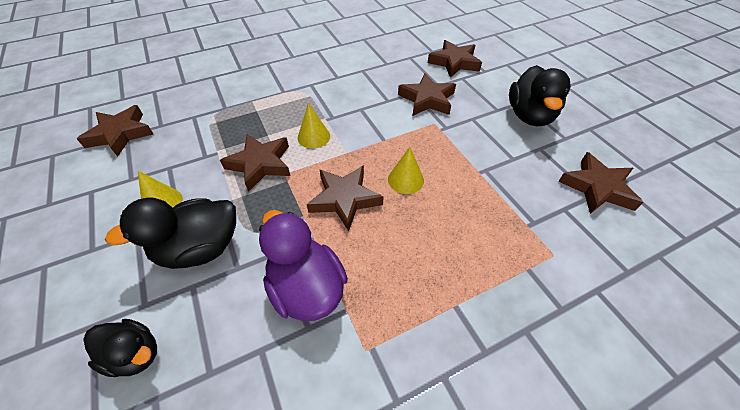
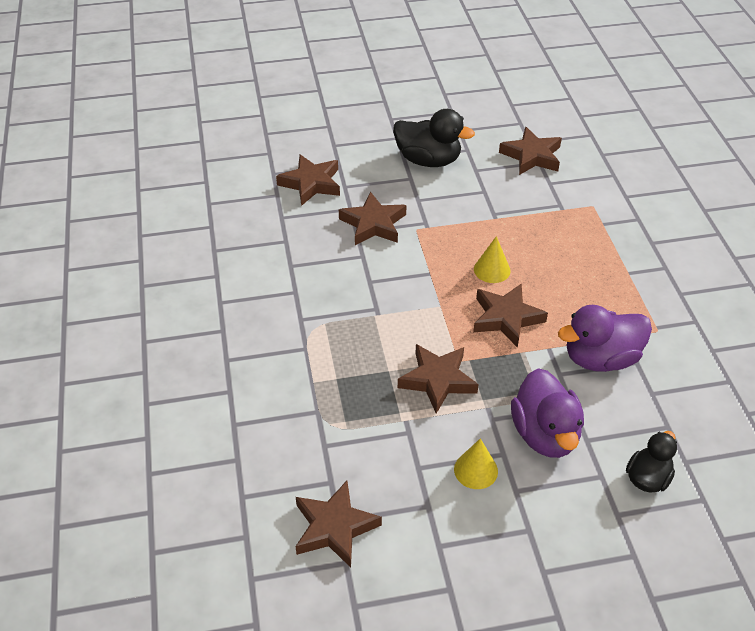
camera: 75 degrees left, 5 degrees down
black duck [105,197,236,269] -> purple duck [511,368,584,458]
yellow cone [298,103,330,148] -> none

